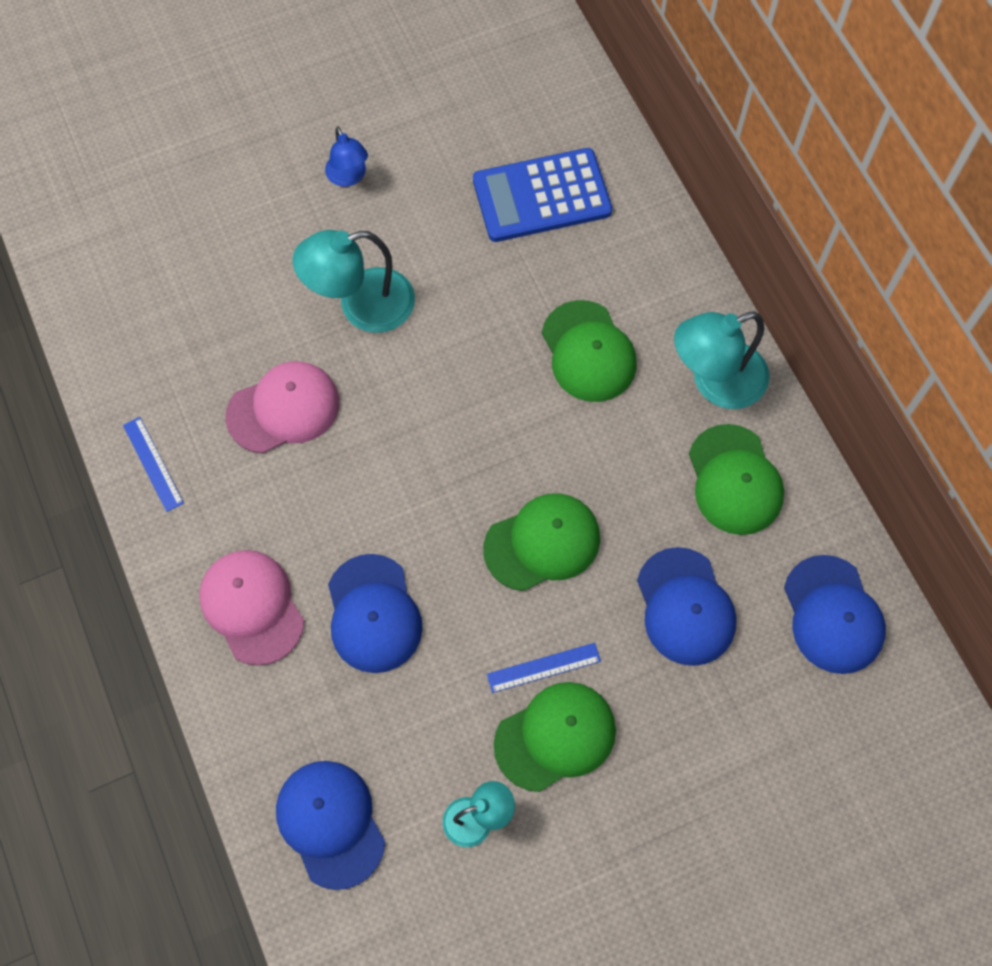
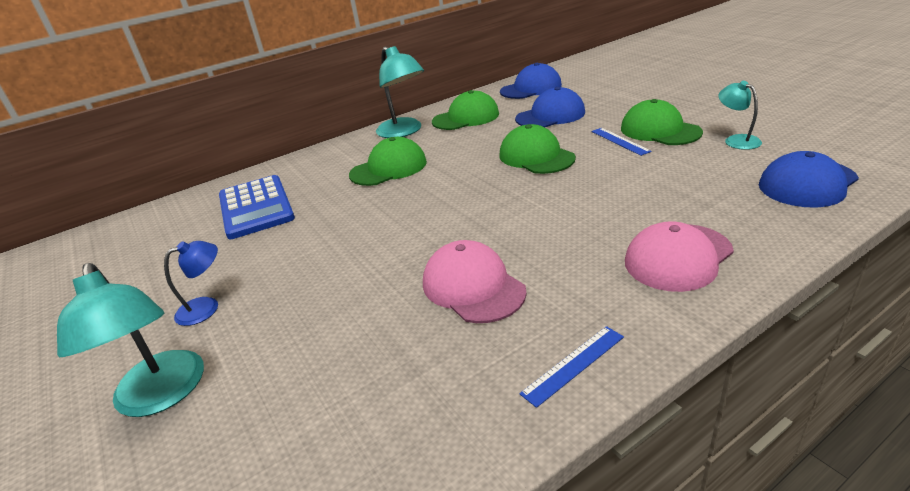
camera: 95 degrees left, 35 degrees down
turquoise lamp [293,230,415,333] -> turquoise lamp moved to [57,263,204,417]
blue cap [328,554,423,673] -> none

